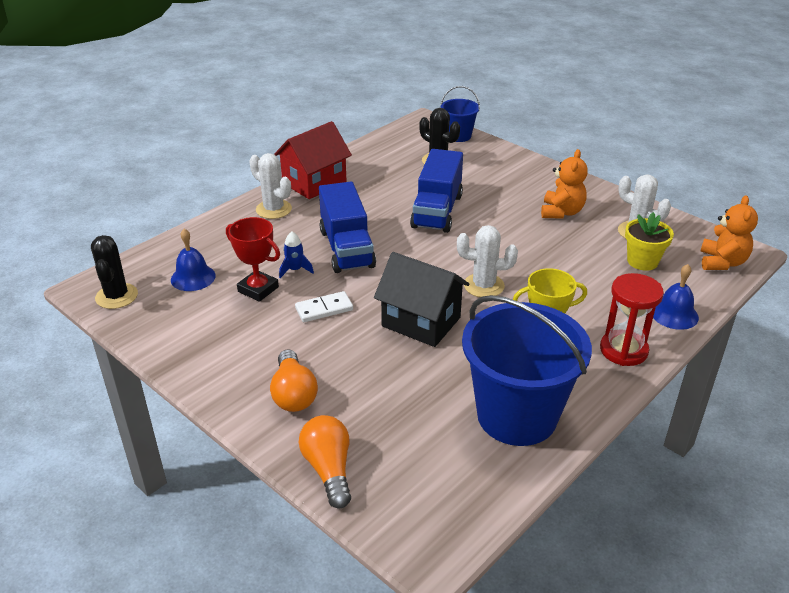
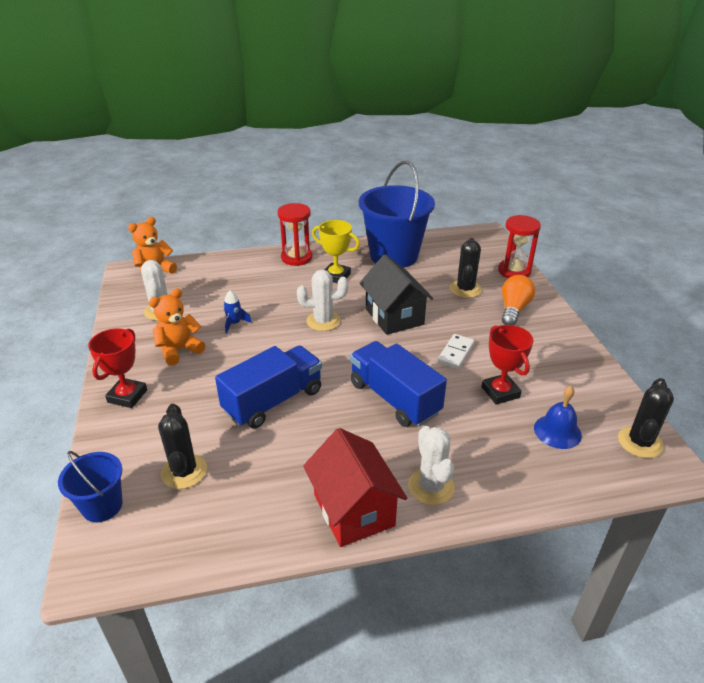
camera: 145 degrees left, 0 degrees up
red house [274,121,352,199] -> red house turned 75 degrees clockwise [303,428,407,547]
blue rocket [279,232,314,278] -> blue rocket moved to [223,290,252,334]
white domino [295,291,353,322] -> white domino turned 75 degrees counterclockwise [437,334,475,369]
orange light bulb [299,415,351,509] -> red hourglass [498,215,541,278]
blue truck [319,182,376,273] -> blue truck turned 60 degrees counterclockwise [350,341,447,427]
white cactus [457,225,518,297] -> white cactus turned 45 degrees counterclockwise [297,270,348,331]
yellow flower pot [625,212,674,271] -> none
blue bell [653,264,699,330] -> none
none -> red trophy [88,328,147,408]
none -> black cactus [450,238,482,298]

